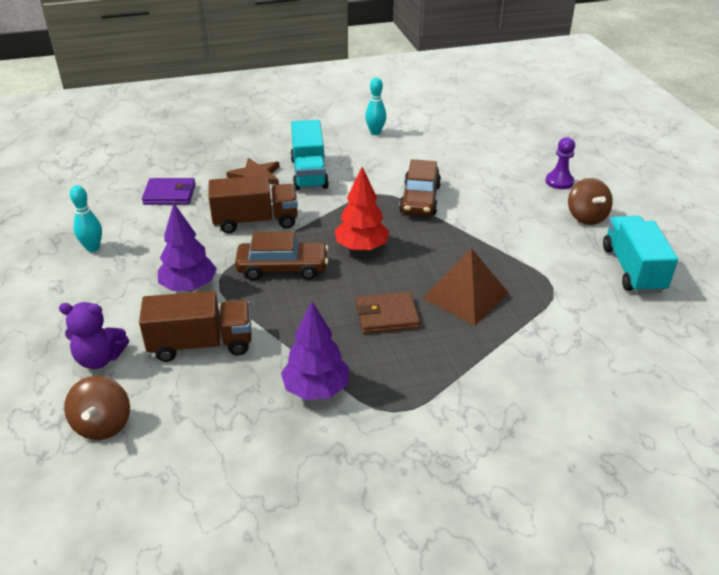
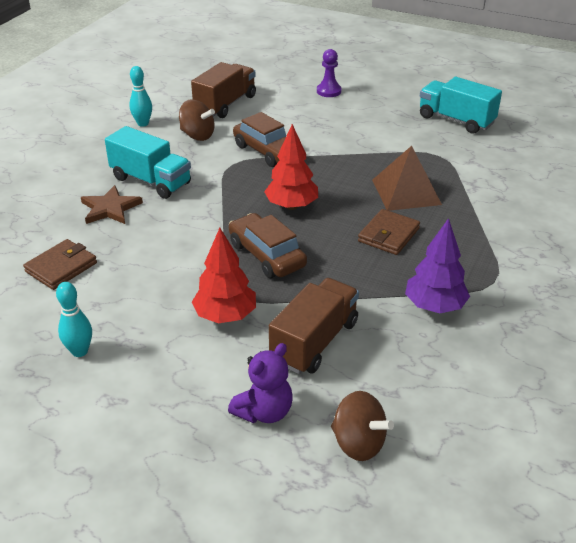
camera: 50 degrees left, 0 degrees up
purple wallet [142,178,195,205] -> brown wallet [23,239,97,290]
purple tree [158,203,217,291] -> red tree [192,228,256,323]
brown truck [209,175,298,233] -> brown truck moved to [191,62,256,118]
brown car [235,231,329,280] -> brown car turned 75 degrees counterclockwise [229,213,307,278]
brown spinning top [568,178,613,225] -> brown spinning top moved to [179,99,215,141]

